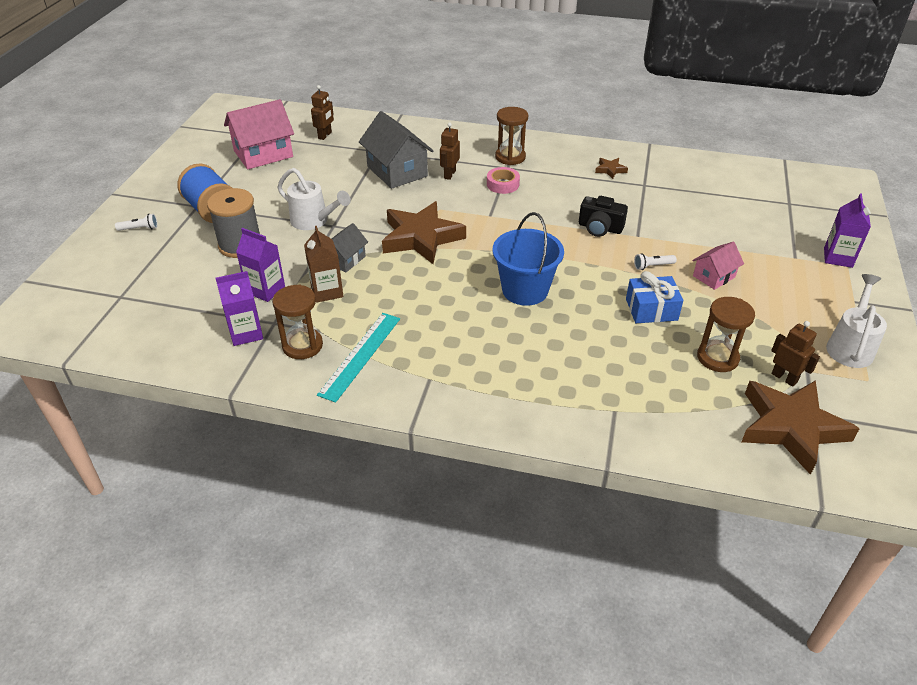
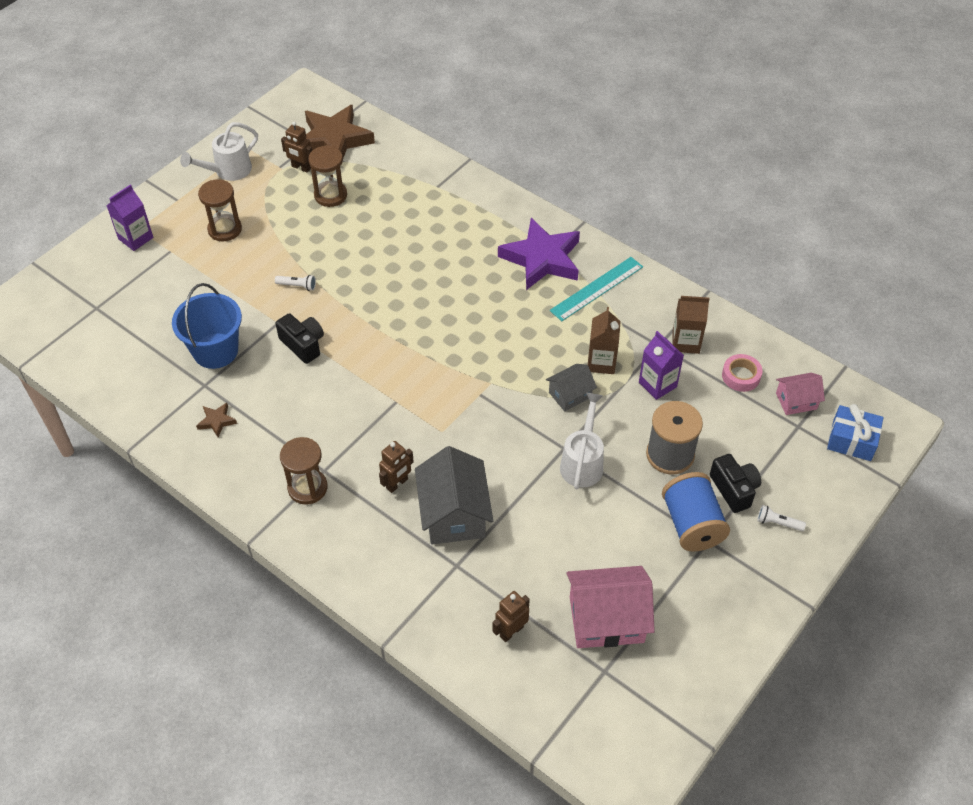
camera: 155 degrees left, 10 degrees up
purple carton [216,271,263,346] -> brown carton [672,296,710,354]
brown hourglass [272,285,323,359] -> brown hourglass moved to [198,179,242,241]
white watering can [277,168,351,230] -> white watering can turned 45 degrees clockwise [560,393,604,489]
brown star [382,201,466,264] -> none
pink tape [487,167,520,194] -> pink tape moved to [722,354,763,392]
blue bucket [493,212,564,306] -> blue bucket moved to [172,283,242,369]
blue gift [626,271,683,323] -> blue gift moved to [827,404,884,461]
pink house [692,242,744,290] -> pink house moved to [776,373,825,415]
brown robot [771,321,820,387] -> brown robot turned 45 degrees counterclockwise [281,121,312,172]
none -> purple star [498,218,580,290]
none -> black camera [710,454,761,513]

